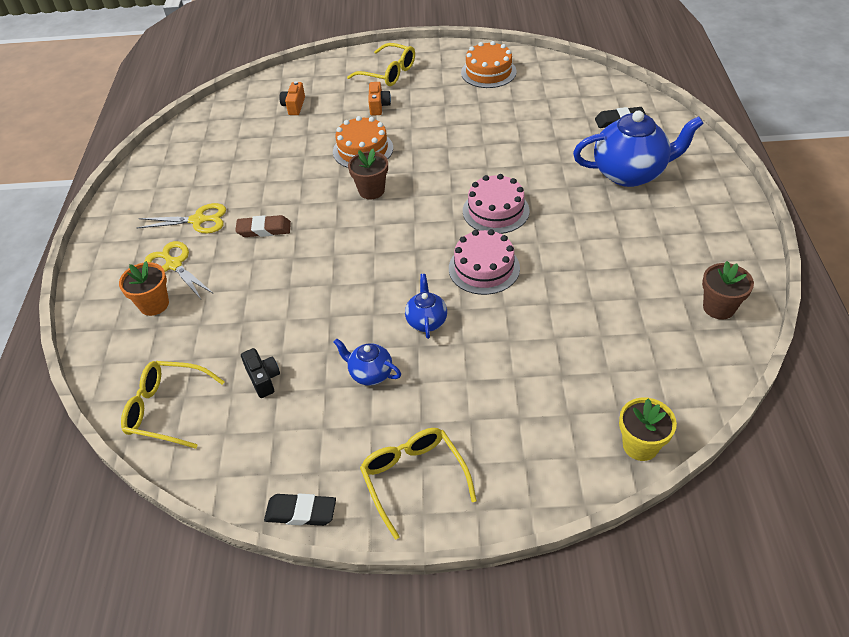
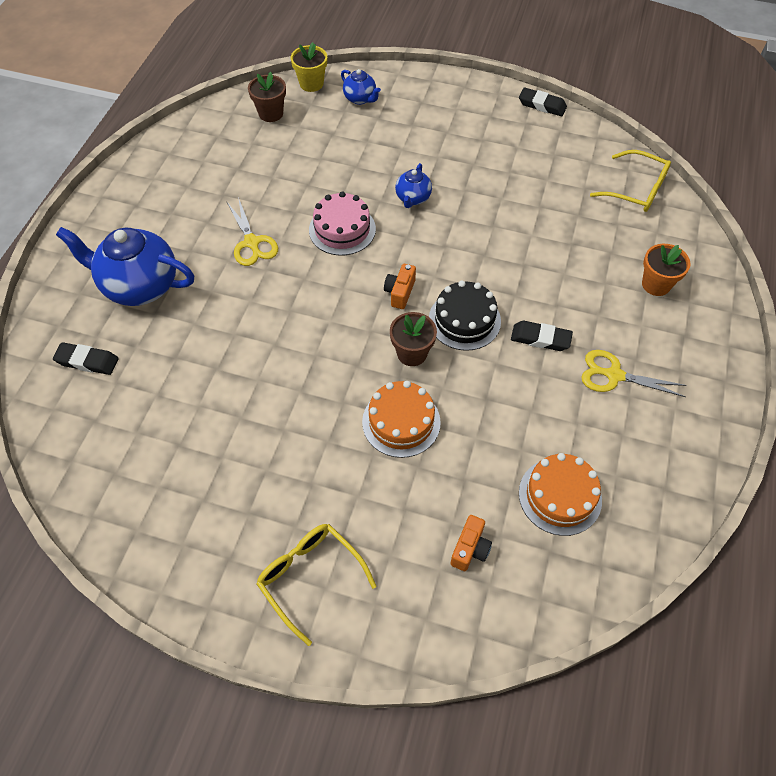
camera: 165 degrees left, 10 degrees up
yellow scissors [144,241,214,299] -> yellow scissors moved to [227,197,278,266]
brown eraser [235,215,291,237] -> black eraser [511,321,573,351]
black camera [241,348,280,398] -> none
blue teapot [333,338,401,386] -> blue teapot moved to [341,69,381,105]
yellow glasses [360,428,477,540] -> none
orange camera [368,82,391,116] -> orange camera moved to [384,264,416,309]
orange cake [461,41,517,88] -> orange cake moved to [519,453,602,536]
pink cake [463,174,530,234] -> none
brown flower pot [702,261,754,319] -> brown flower pot moved to [248,72,286,122]
none -> black cake [429,280,501,351]

